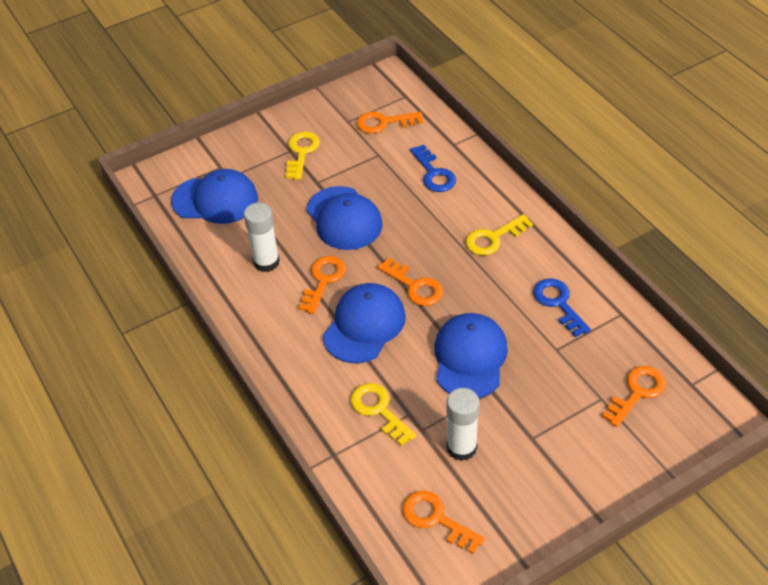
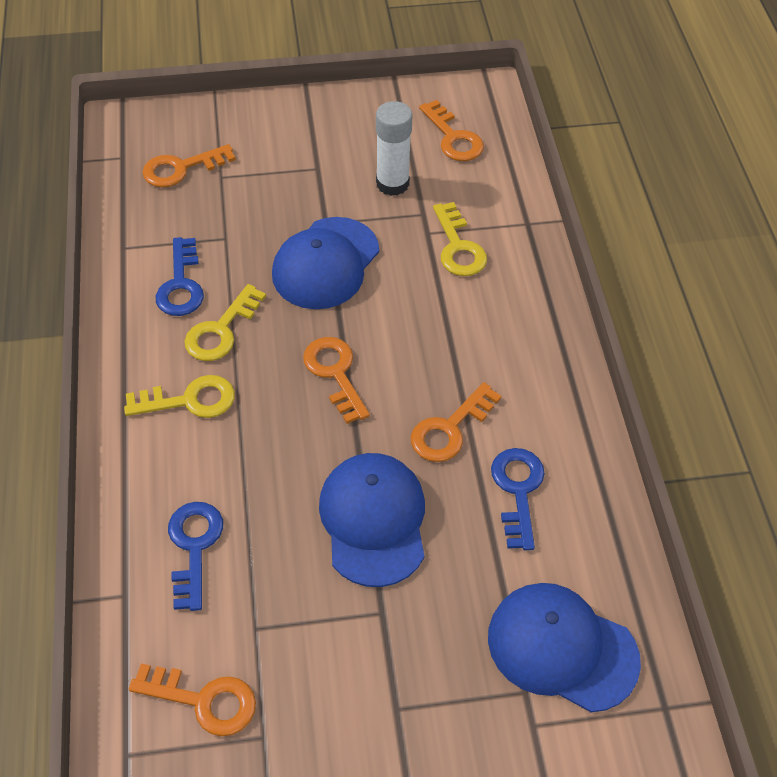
camera: 160 degrees left, 5 degrees up
white glue stick [244,202,280,272] -> blue key [491,448,545,550]
yellow key [286,131,320,180] -> yellow key moved to [184,284,266,361]
blue cap [323,283,406,363] -> none

